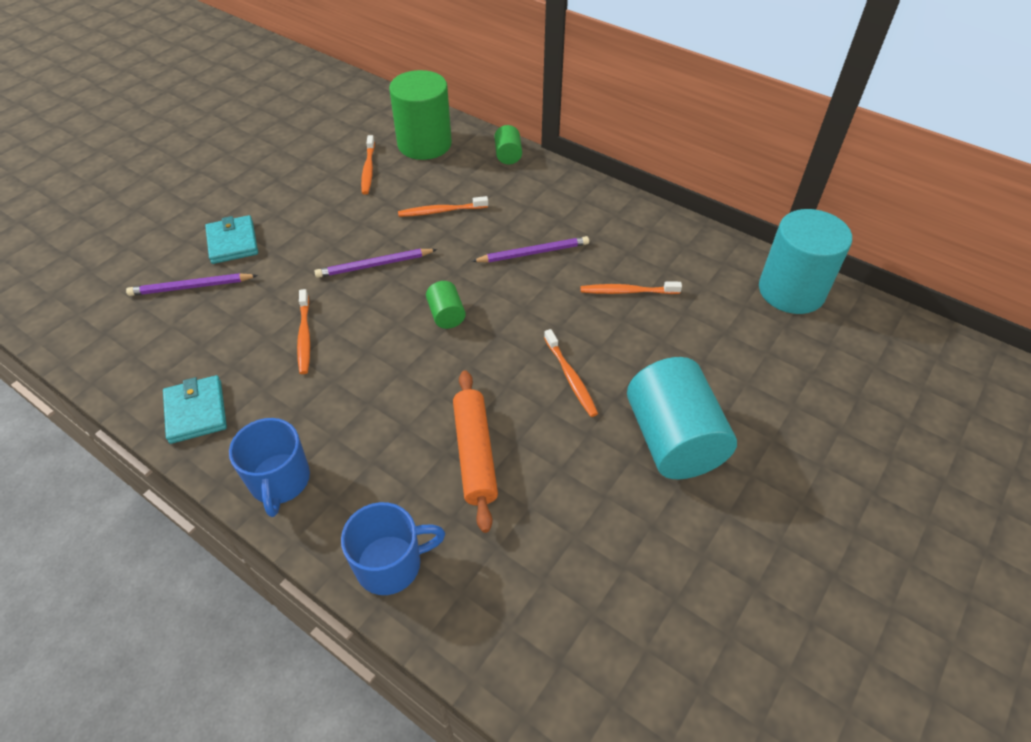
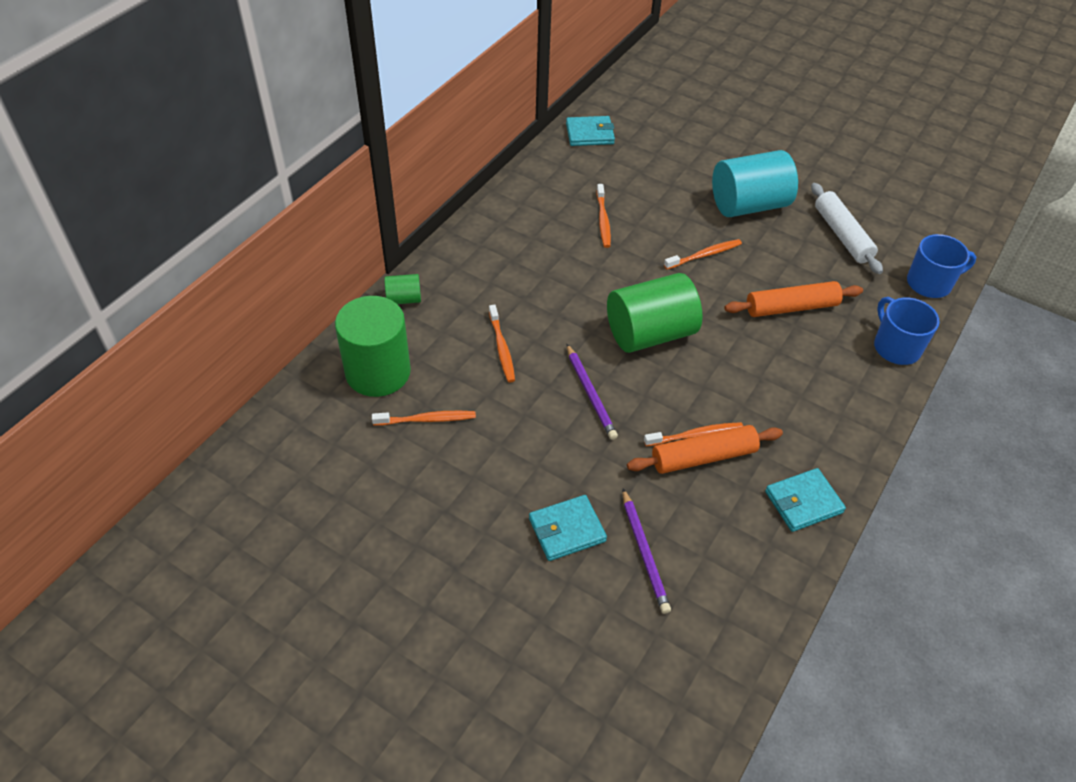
camera: 95 degrees left, 0 degrees up
blue mug [229,418,310,517] -> blue mug moved to [907,234,976,298]
green cylinder [426,281,466,329] -> green cylinder [607,273,703,353], size x2.17
purple pencil [472,236,589,262] -> none
turquoise cylinder [759,209,852,314] -> turquoise wallet [566,116,615,146]
none -> orange rolling pin [627,425,783,474]
none -> white rolling pin [811,183,883,274]

